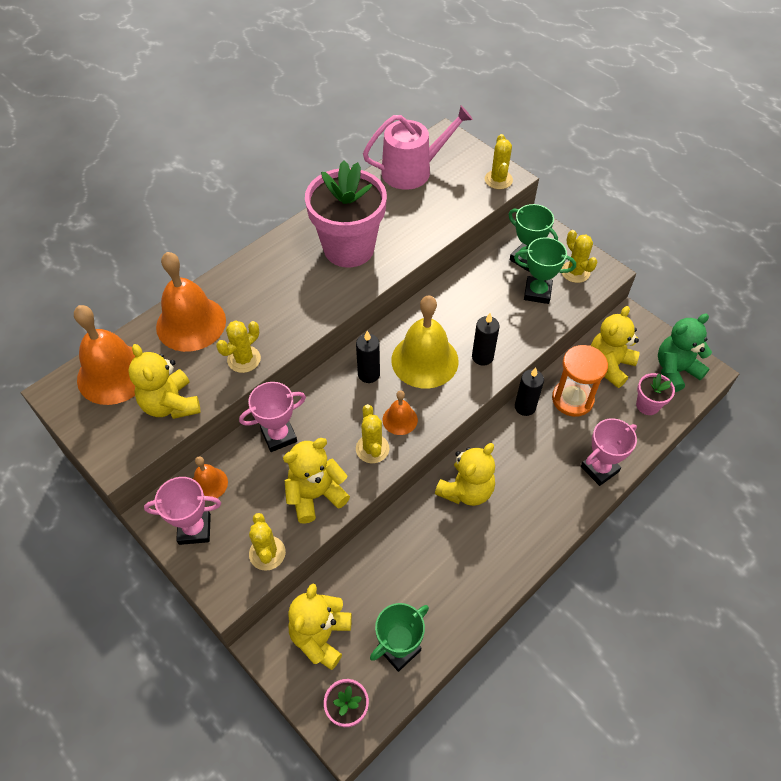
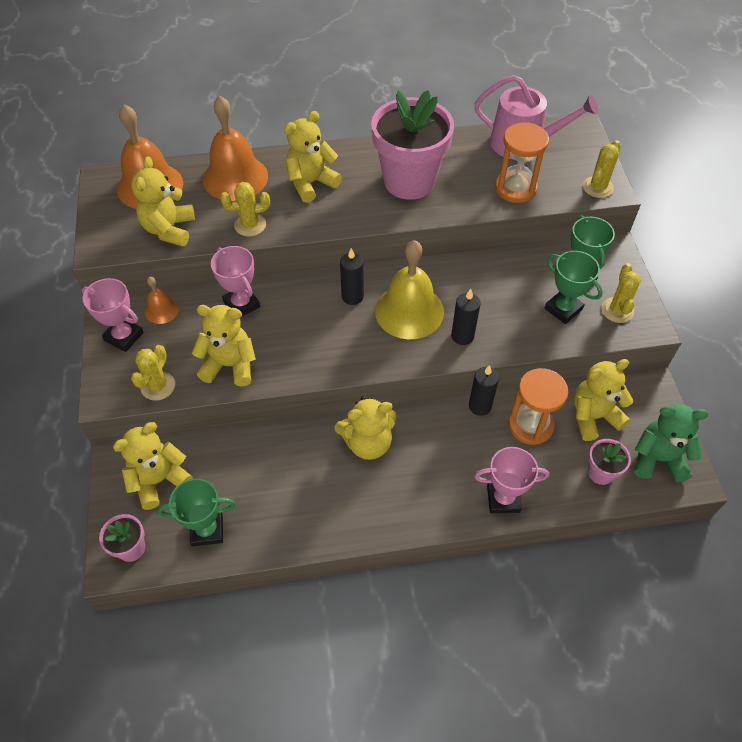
camera: 35 degrees right, 0 degrees up
pink trophy [239,382,306,452] -> pink trophy turned 45 degrees clockwise [211,246,260,316]
yellow cactus [356,404,389,463] -> none
orange bell [383,390,418,435] -> none
none -> yellow teddy bear [284,111,342,203]
none -> orange hourglass [495,122,549,203]

